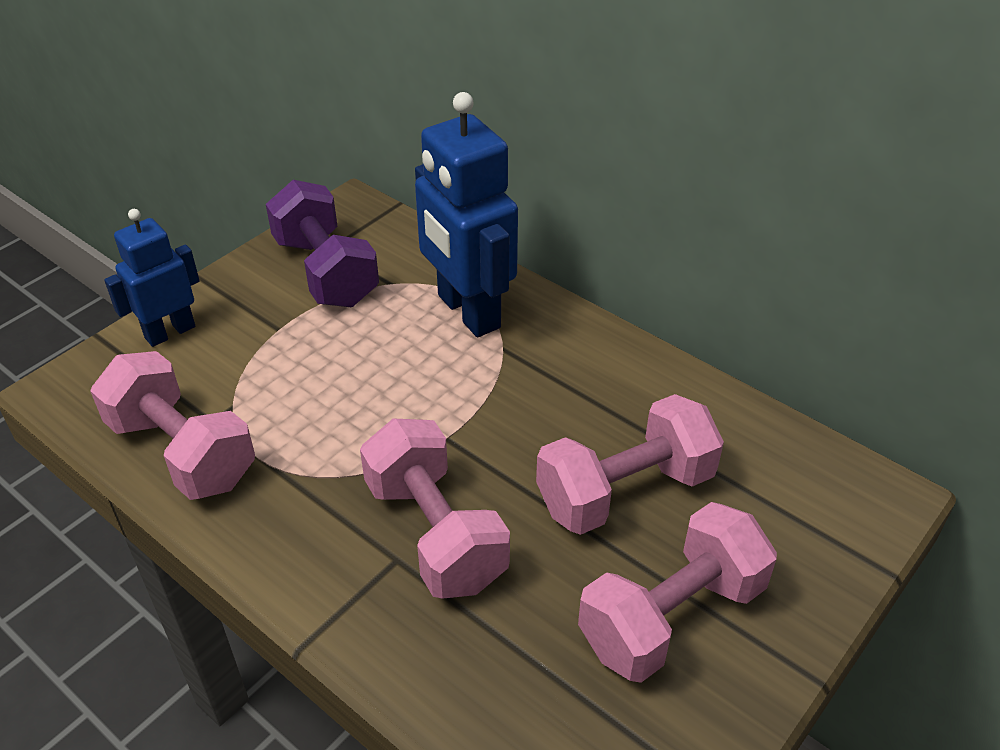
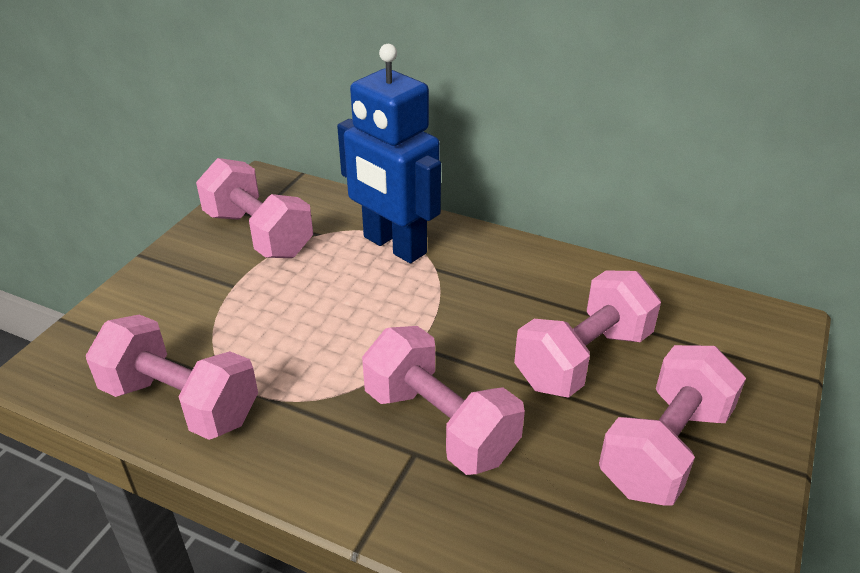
camera: 15 degrees left, 5 degrees down
blue robot [104,209,200,347] -> none
purple dumbbell [266,180,379,307] -> pink dumbbell [196,158,313,258]

